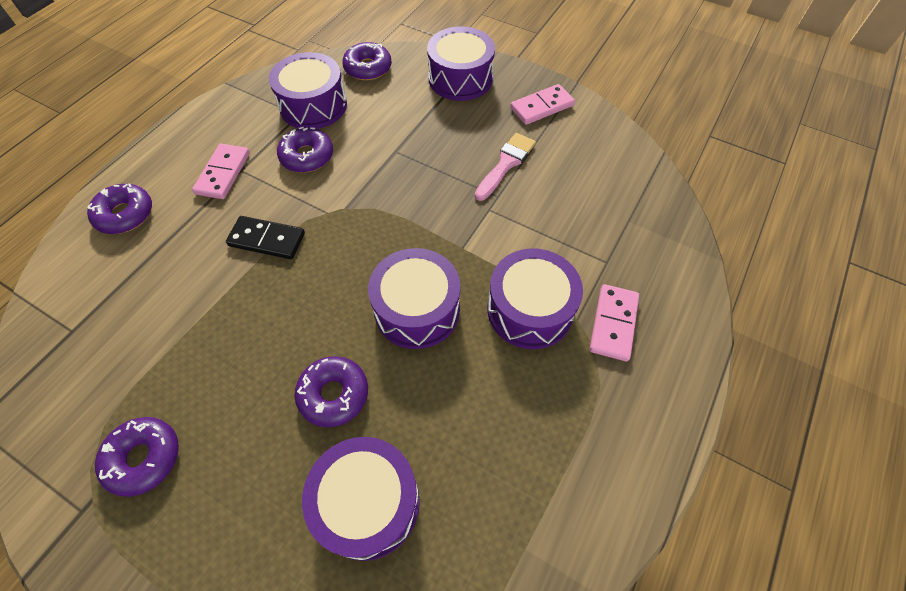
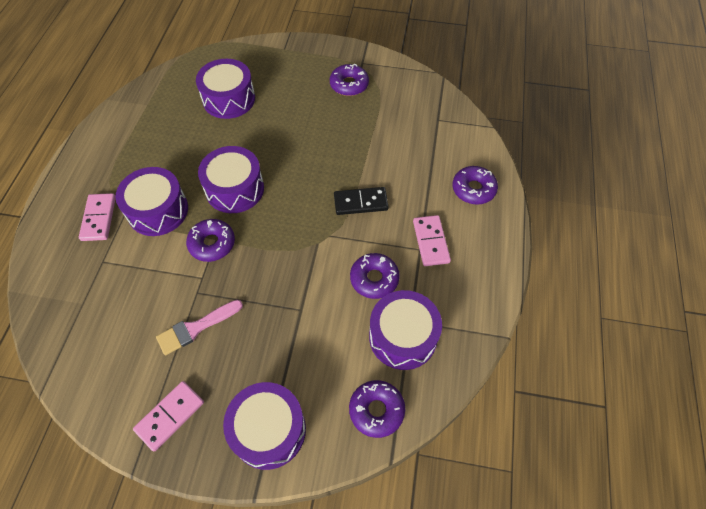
camera: 160 degrees right, 0 degrees up
purple donut [294,356,368,427] -> purple donut moved to [186,219,235,262]
pink brush [475,133,536,201] -> pink brush turned 45 degrees clockwise [156,300,243,355]

